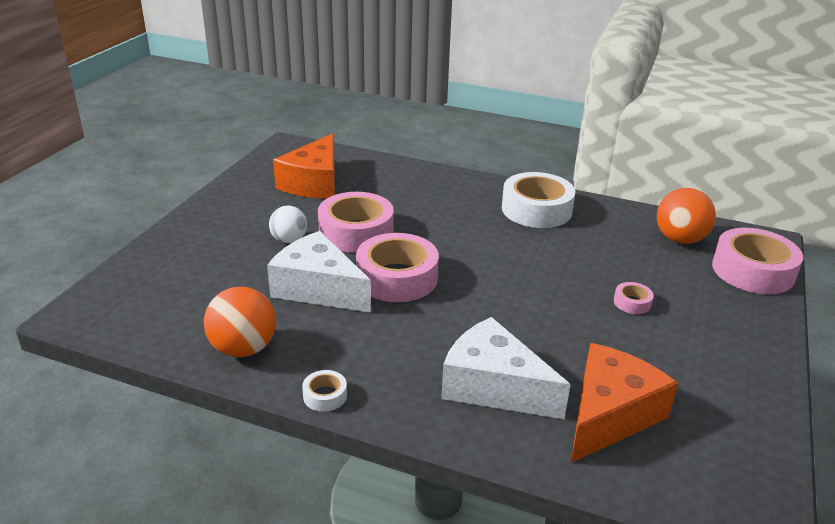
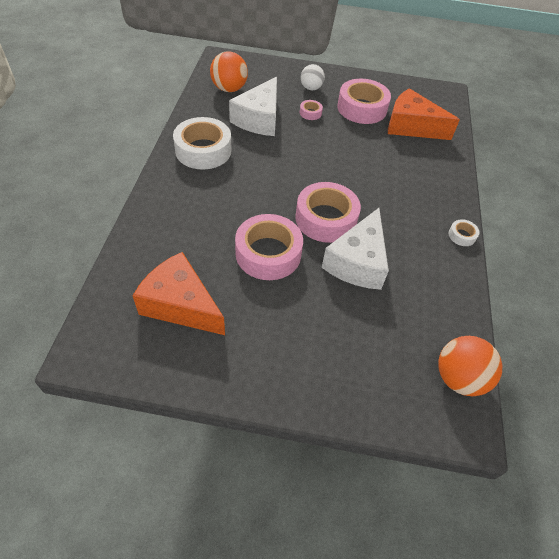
camera: 105 degrees left, 20 degrees up
orange ball [204,287,276,357] -> orange ball moved to [438,336,502,396]
white ball [269,206,307,243] -> white ball moved to [301,64,325,90]
orange cheese [273,133,335,199] -> orange cheese turned 150 degrees counterclockwise [133,252,225,335]
white cheese [441,317,571,419] -> white cheese moved to [229,76,277,136]
pink tape [712,228,803,294] -> pink tape moved to [337,79,391,124]

